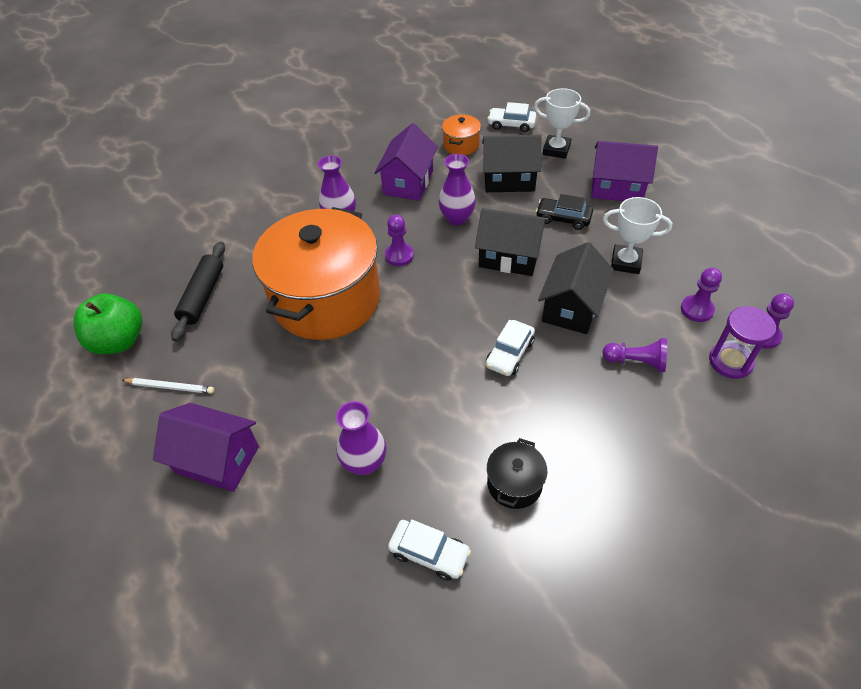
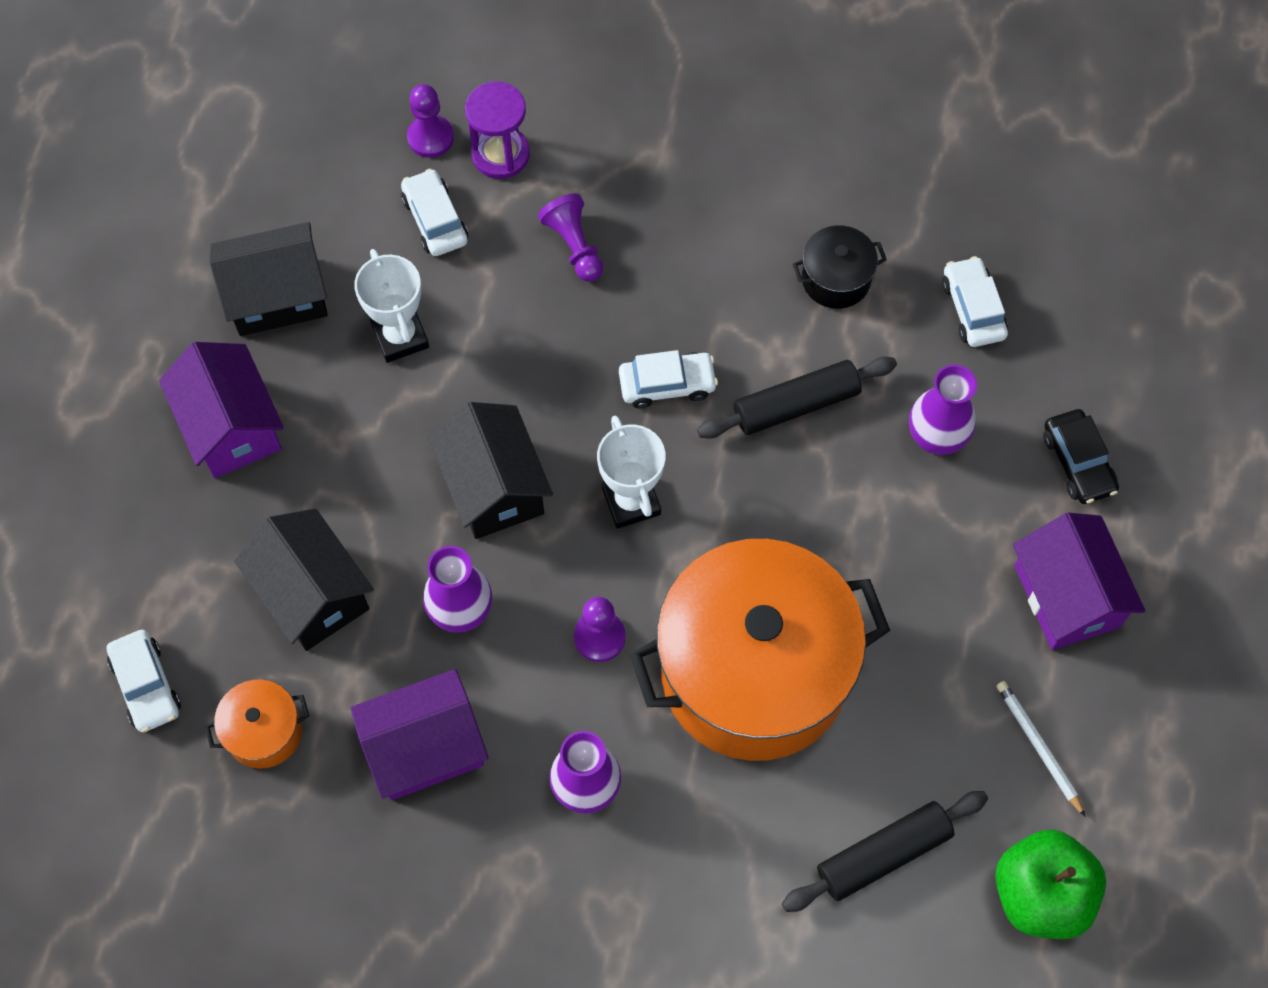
camera: 130 degrees left, 15 degrees up
white trophy [534,88,590,159] -> white trophy moved to [597,416,665,529]
black car [536,194,593,230] -> black car moved to [1043,409,1119,504]
black house [538,242,614,334] -> black house moved to [209,222,328,336]
purple pawn [681,268,722,322] -> white car [401,169,468,256]
none -> black rolling pin [697,356,897,439]

